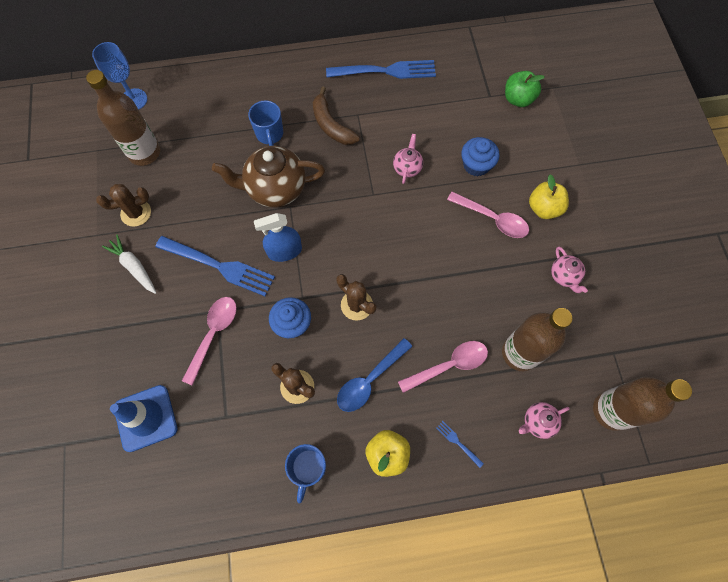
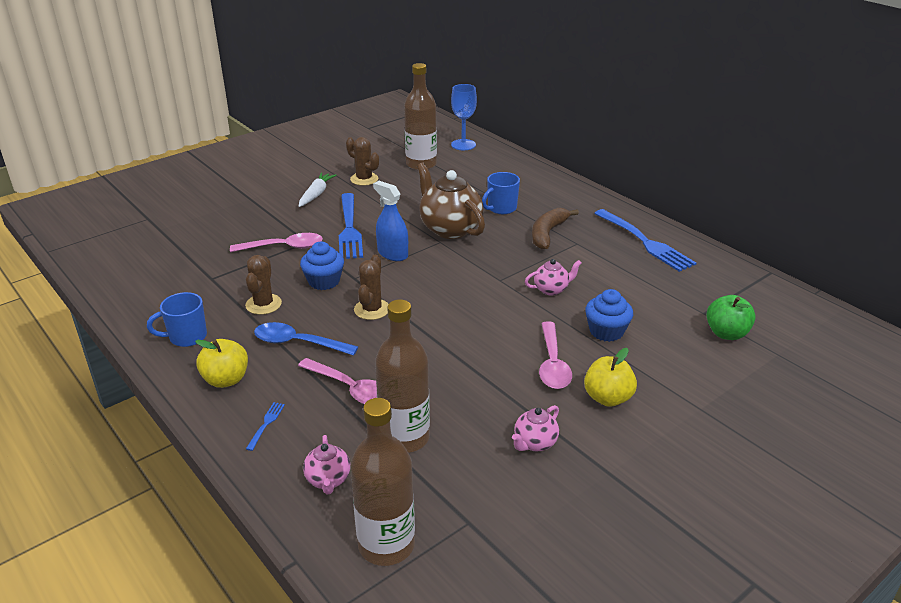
camera: 60 degrees right, 35 degrees down
blue traffic cone [110,385,178,452] -> none
pink teapot [519,402,570,439] -> pink teapot turned 135 degrees counterclockwise [303,435,350,494]

